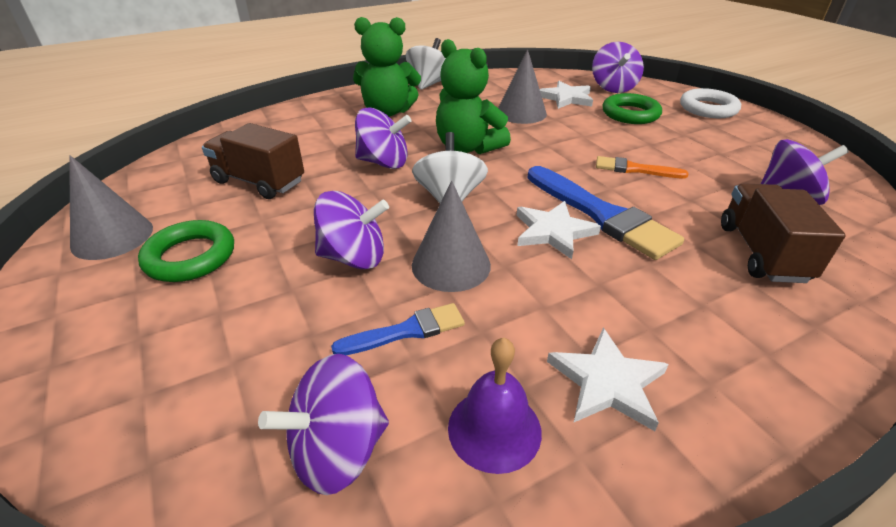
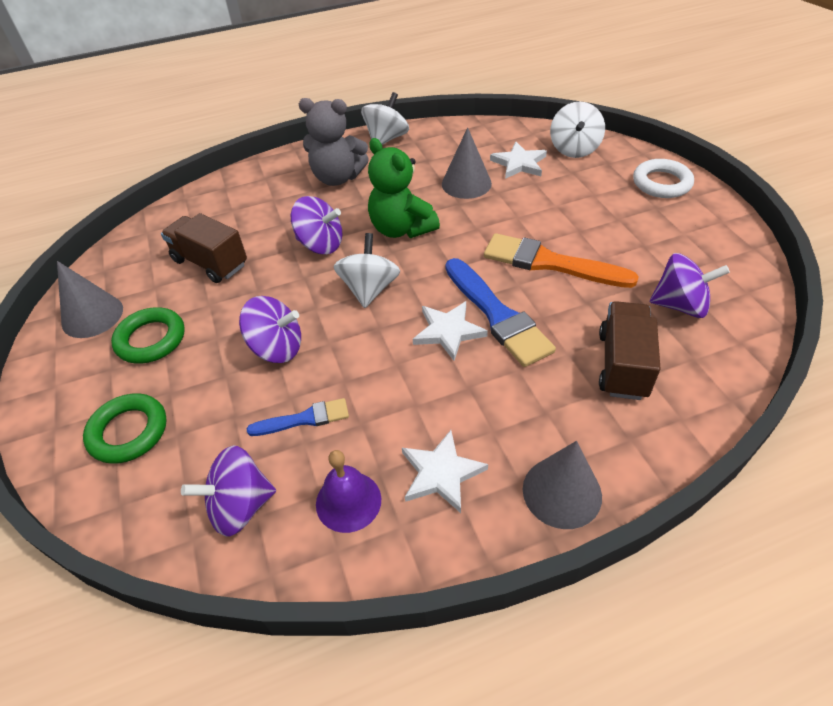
camera: 10 degrees right, 10 degrees up
green teddy bear [353,17,421,117] -> grey teddy bear [299,98,369,186]
grey cone [412,181,491,292] -> grey cone moved to [523,441,602,529]
purple spinning top [592,42,644,93] -> white spinning top [550,102,605,158]
orange brush [596,156,689,178] -> orange brush [484,233,639,288], size x1.81
green ring [602,93,662,124] -> green ring moved to [83,393,167,464]

